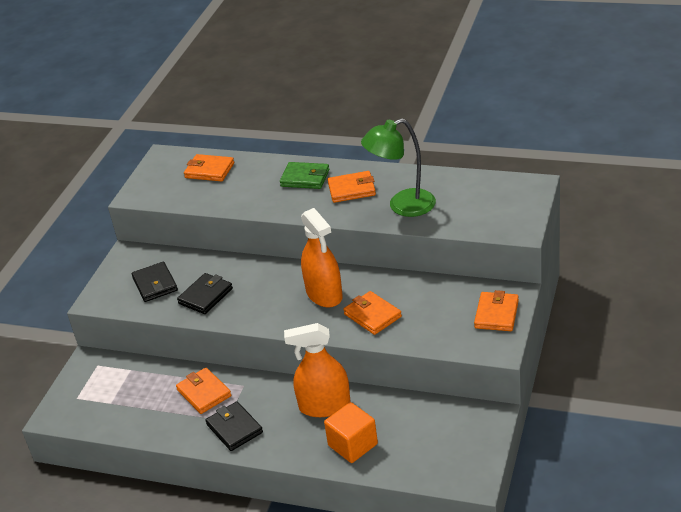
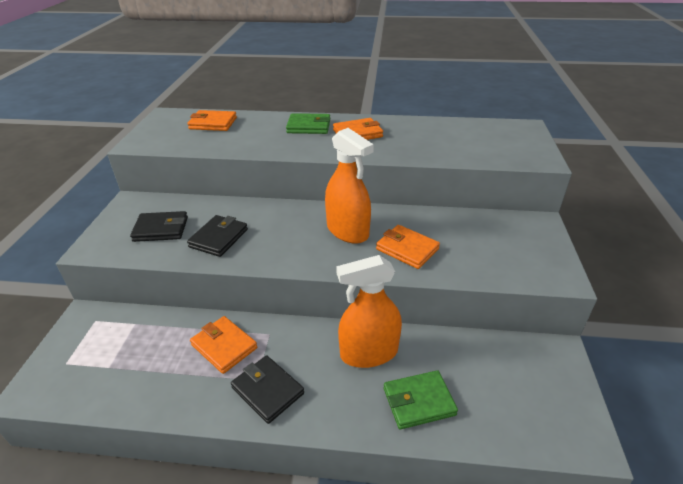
camera: 15 degrees left, 0 degrees up
black wallet [132,262,178,302] -> black wallet turned 60 degrees counterclockwise [130,211,188,242]
orange cube [324,402,378,463] -> green wallet [384,370,458,429]
green lamp [361,119,436,217] -> none
orange wallet [474,290,519,331] -> none

